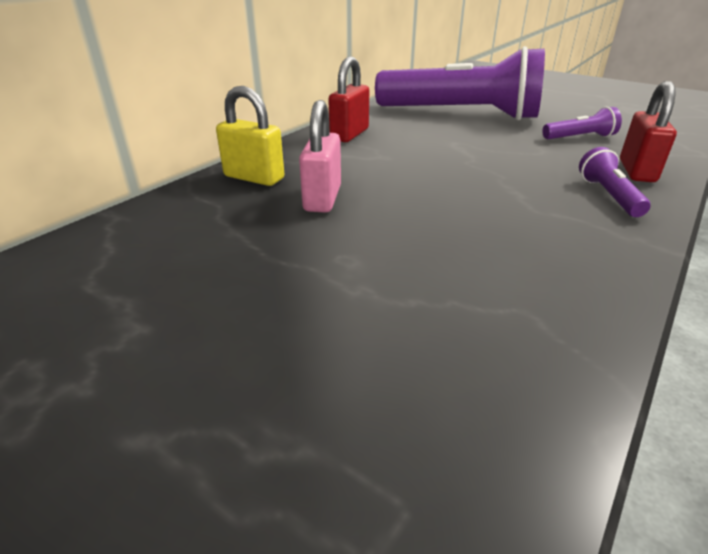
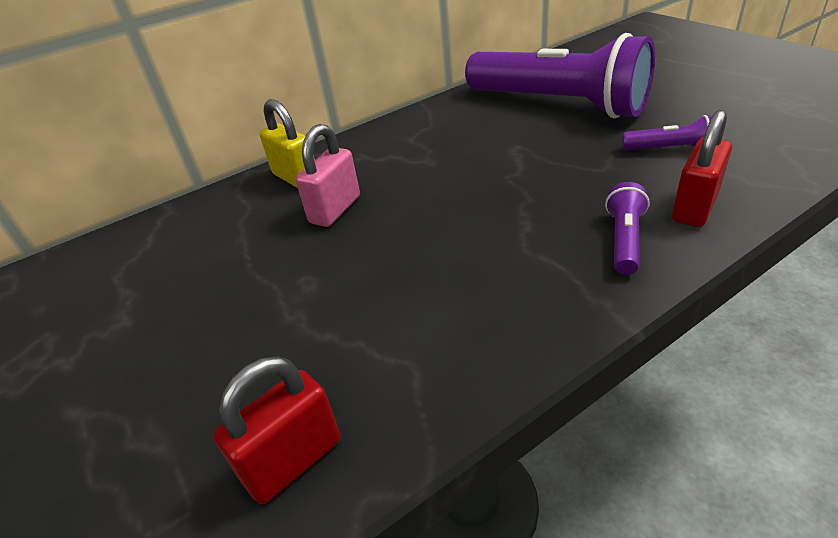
camera: 25 degrees right, 5 degrees up
red padlock [328,57,369,142] -> red padlock moved to [213,356,341,504]

